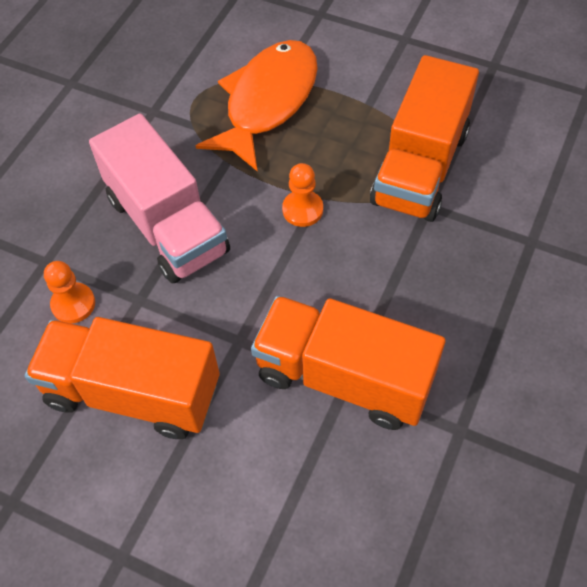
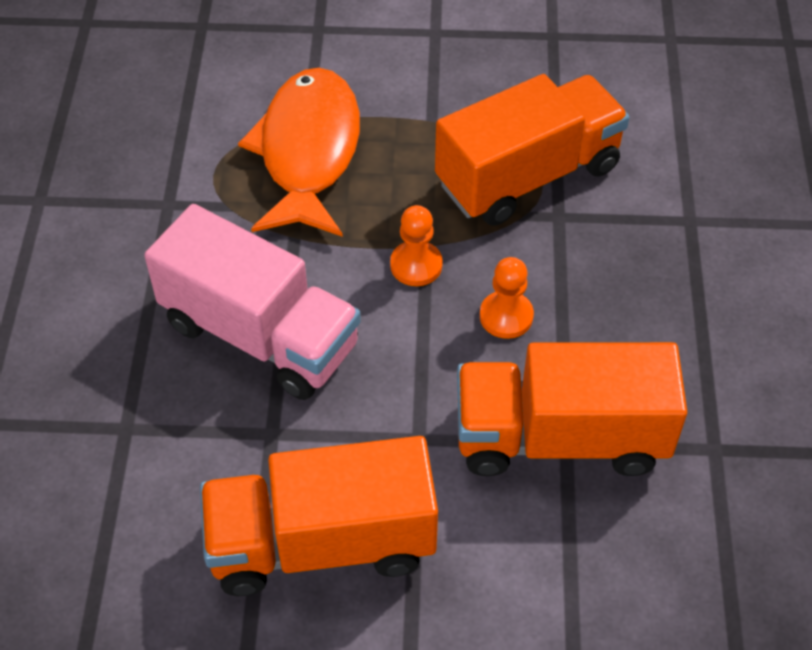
camera: 25 degrees left, 5 degrees down
orange pawn [44,261,95,323] -> orange pawn moved to [480,257,534,339]
orange truck [370,55,479,222] -> orange truck turned 120 degrees counterclockwise [435,74,630,226]

